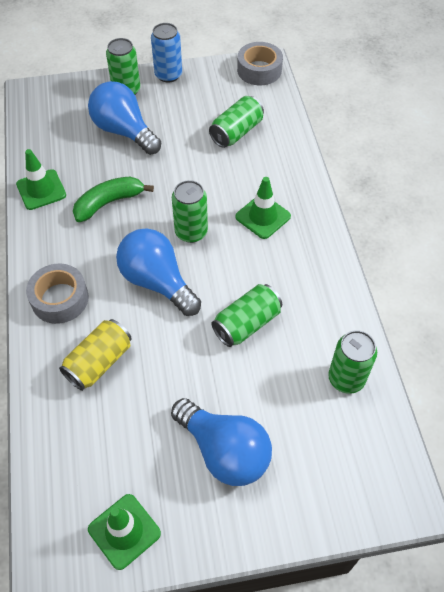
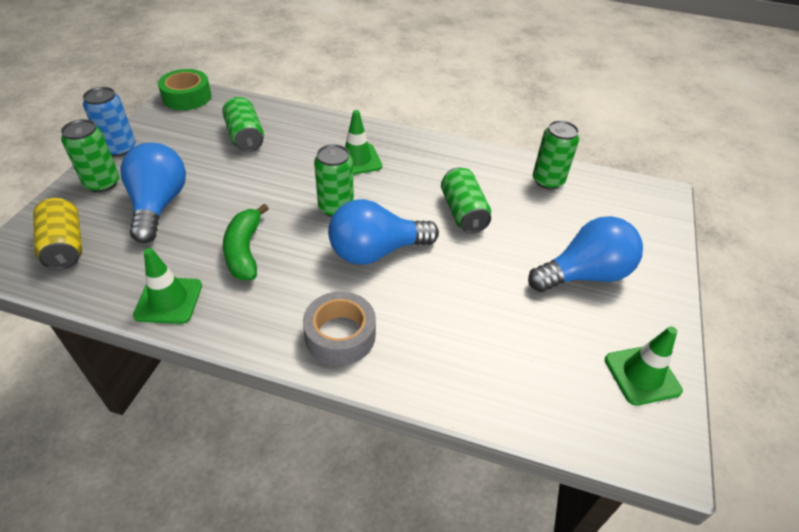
camera: 65 degrees left, 10 degrees down
yellow can [59,319,132,391] -> yellow can moved to [33,197,82,270]
blue light bulb [88,81,161,155] -> blue light bulb turned 105 degrees clockwise [120,143,186,243]
grey tape [237,42,283,85] -> green tape [158,69,212,110]

